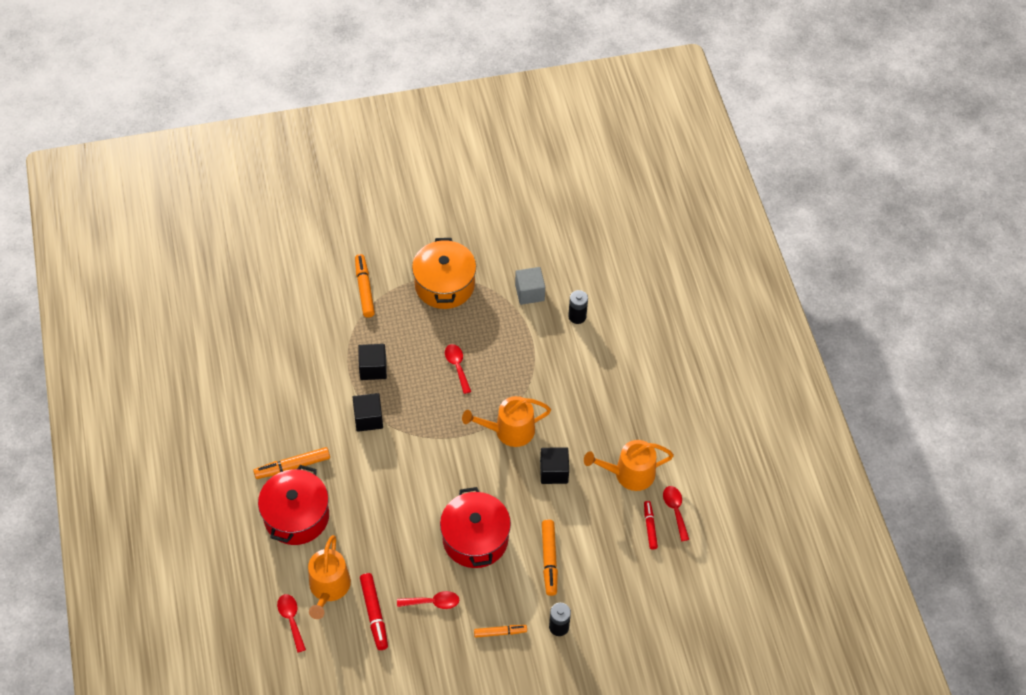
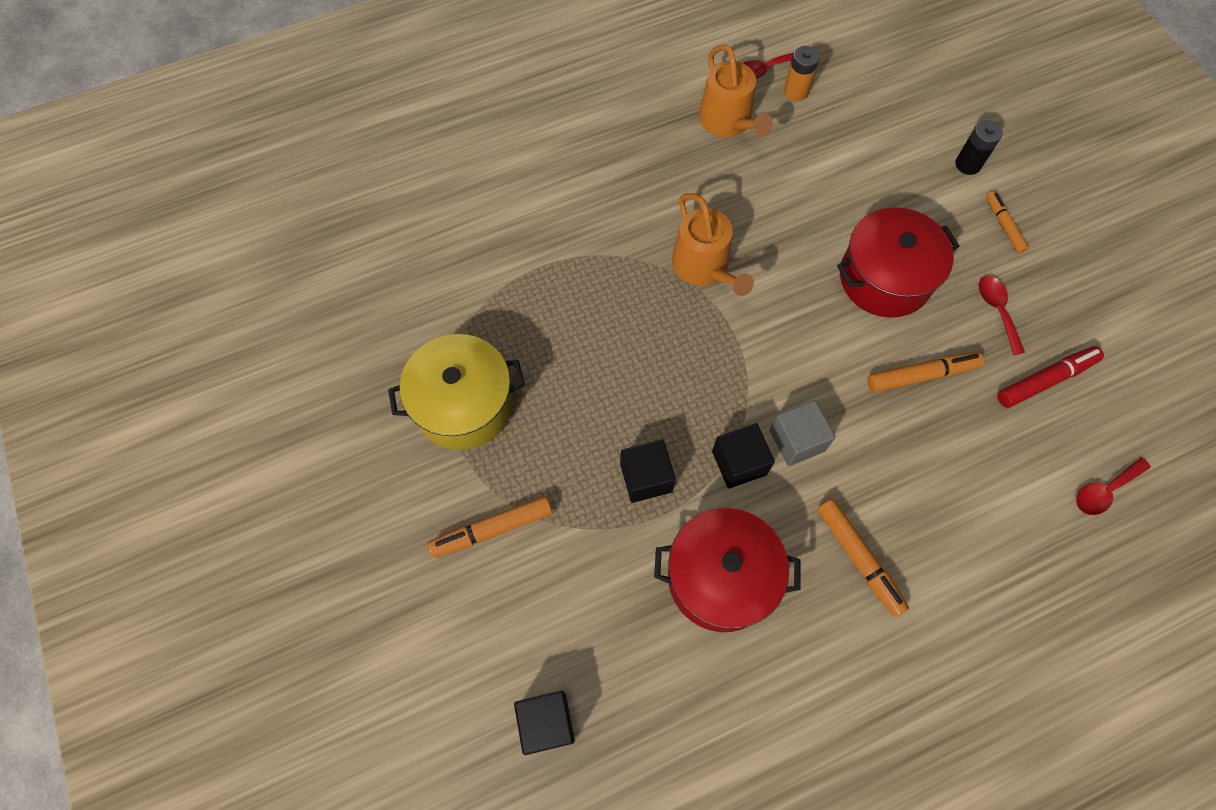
camera: 100 degrees left, 10 degrees up
red pot [258,465,329,545] -> red pot moved to [654,508,801,632]
orange watering can [308,535,351,619] -> none
orange pot [412,238,476,309] -> yellow pot [388,334,524,450]
red spoon [445,344,471,394] -> none
grey cube [515,267,545,305] -> grey cube moved to [769,400,836,466]
black cube [540,447,569,484] -> black cube moved to [514,691,575,755]
orange marker [542,519,558,596] -> orange marker moved to [867,352,984,393]
black battery [568,290,588,324] -> none
red marker [644,501,658,550] -> orange battery [784,46,820,101]

